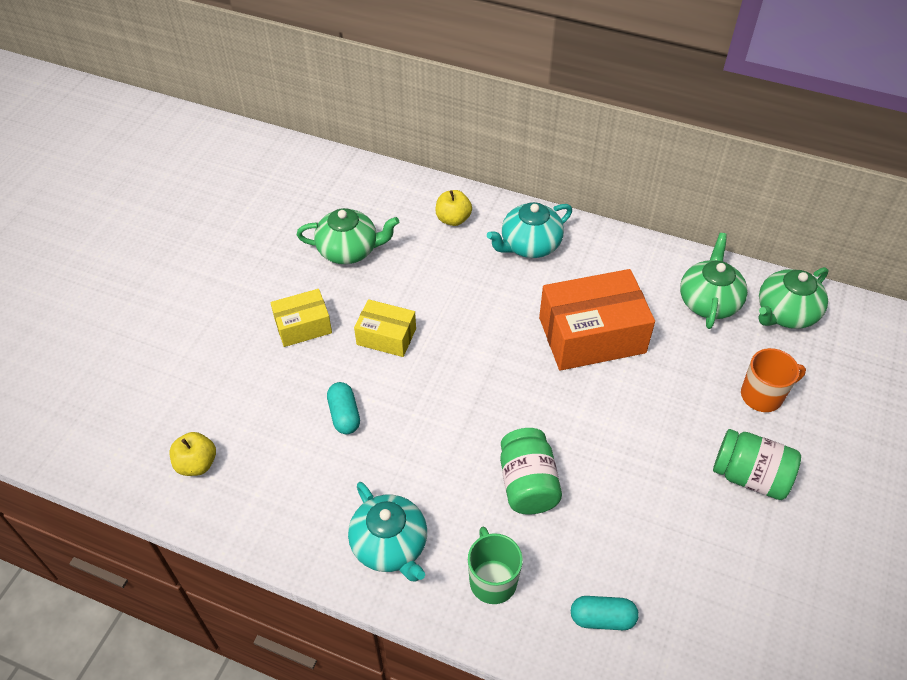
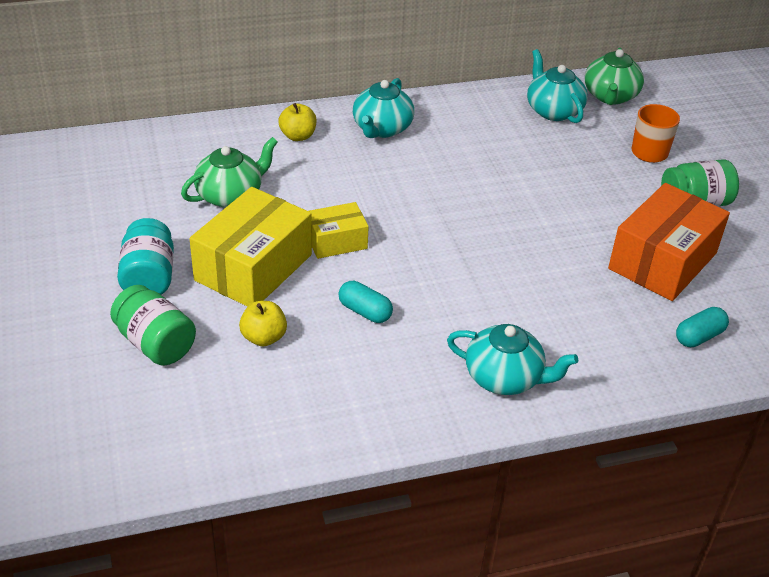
camera: 40 degrees left, 10 degrees down
yellow apple [170,432,216,476] -> yellow apple moved to [239,301,287,347]
yellow box [270,289,332,347] -> yellow box [189,187,312,307], size x1.81
green mug [468,527,523,604] -> none
green jar [500,428,562,515] -> green jar moved to [110,285,196,366]
orange box [539,269,655,371] -> orange box moved to [608,183,730,301]
green teapot [680,233,748,329] -> turquoise teapot [527,49,588,123]
none -> turquoise jar [117,218,174,295]

